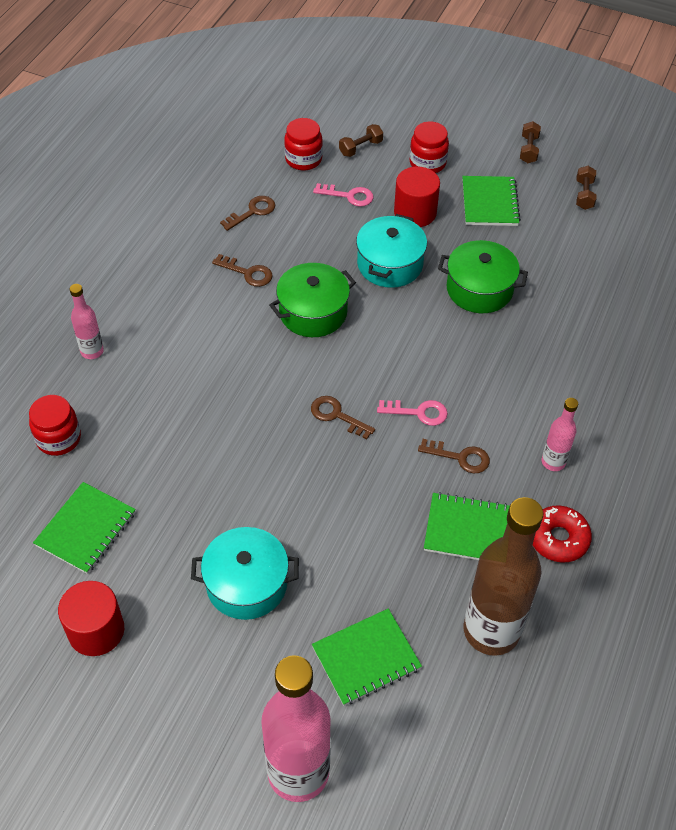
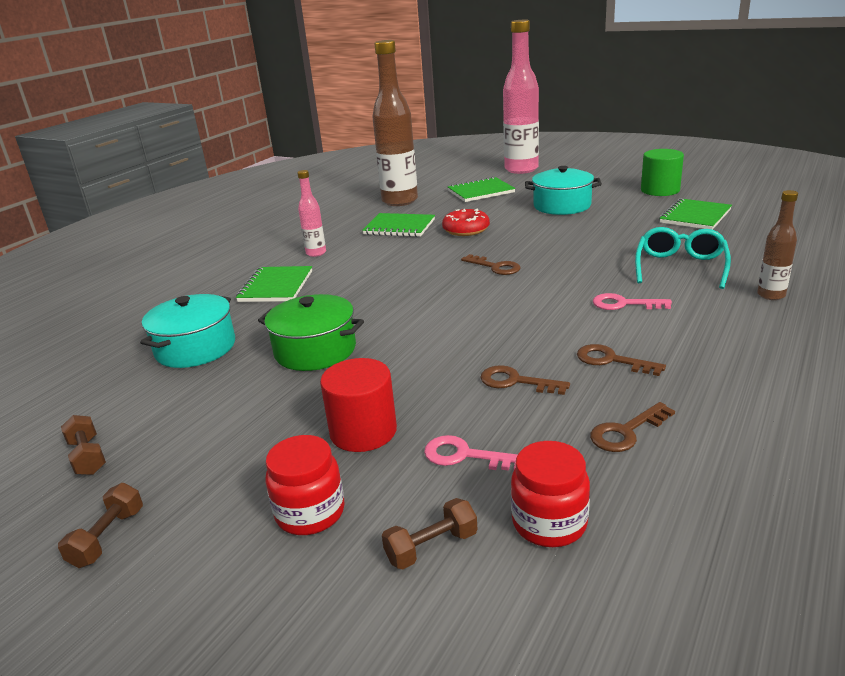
camera: 170 degrees left, 25 degrees down
red jar [29,395,81,456] -> none
red cylinder [58,581,124,656] -> green cylinder [641,149,684,196]
pink bottle [70,284,104,359] -> brown bottle [757,190,798,300]
green pot [269,263,356,337] -> none
turquoise pot [356,214,427,288] -> turquoise pot moved to [140,294,235,368]
pink key [377,400,448,426] -> pink key moved to [593,293,672,310]
brown key [418,439,490,473] -> brown key moved to [480,365,570,395]
green notebook [462,176,521,226] -> green notebook moved to [236,266,312,302]
red donut [533,505,592,563] -> red donut moved to [442,209,490,236]
brown dumbbell [576,166,596,210] -> brown dumbbell turned 45 degrees counterclockwise [61,415,106,475]
none -> turquoise glasses [635,227,731,289]

